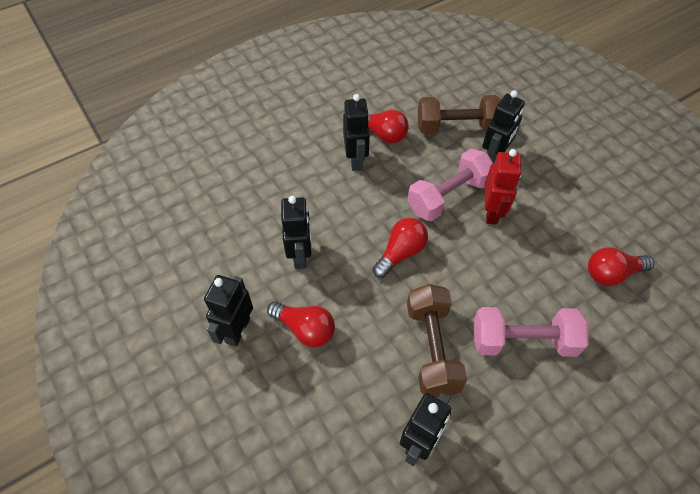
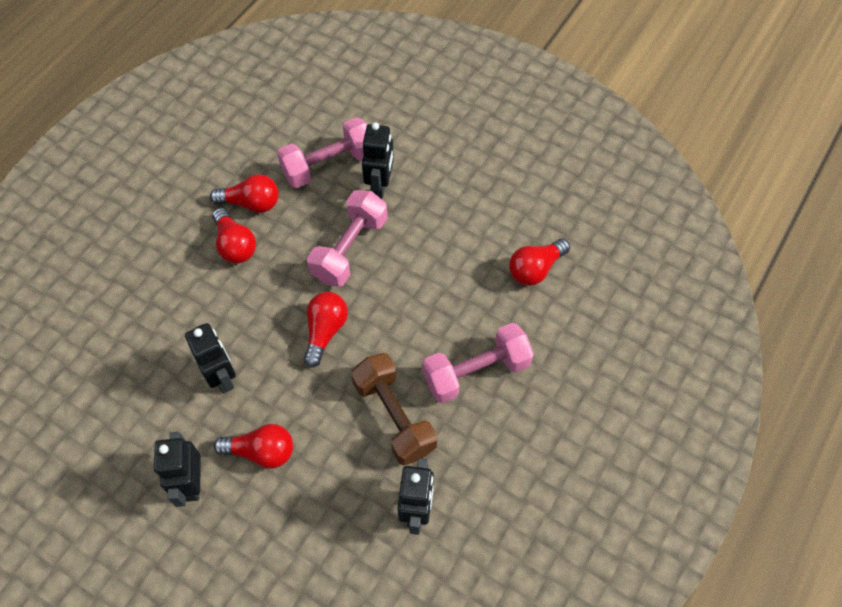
camera: 25 degrees left, 5 degrees up
black robot [343,94,370,171] -> red light bulb [212,208,256,264]
brown dumbbell [418,95,502,134] -> pink dumbbell [277,117,368,188]
red robot [485,149,521,225] -> none

